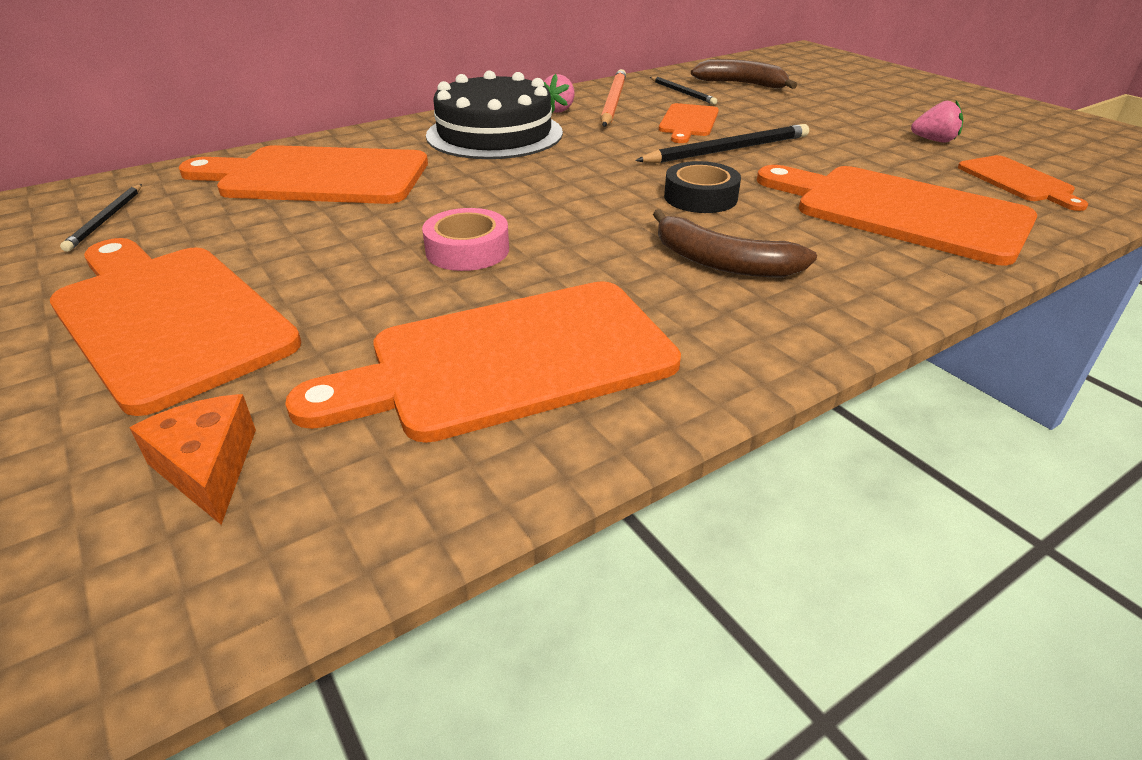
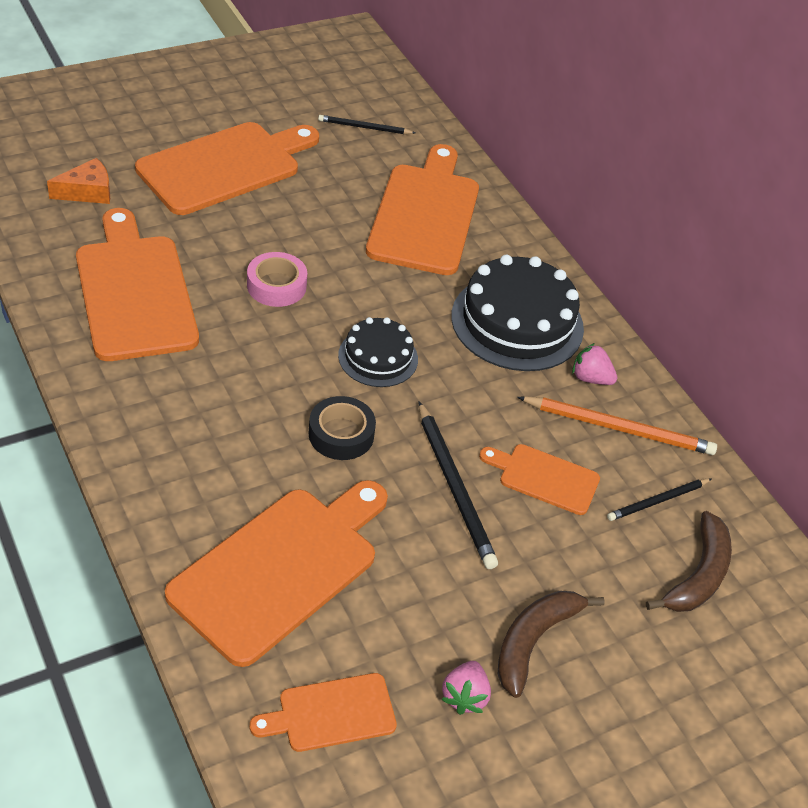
camera: 90 degrees right, 10 degrees up
brown banana [653,209,817,277] -> brown banana moved to [498,591,605,698]
none -> black cake [338,317,418,387]

